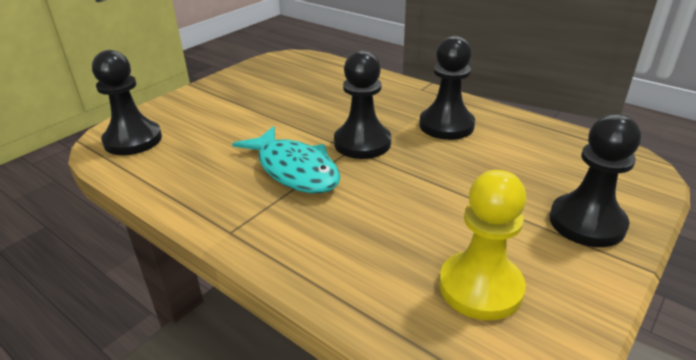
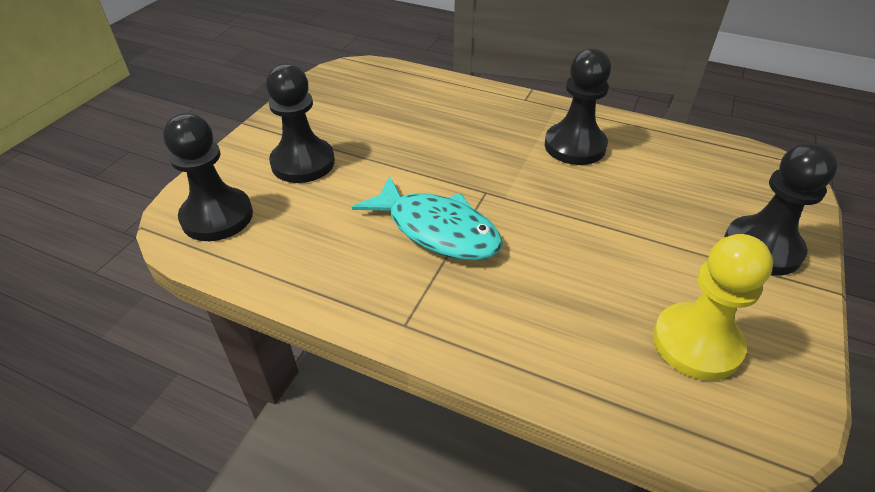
camera: 15 degrees left, 10 degrees up
black pawn [334,50,391,159] -> black pawn moved to [266,63,335,183]

